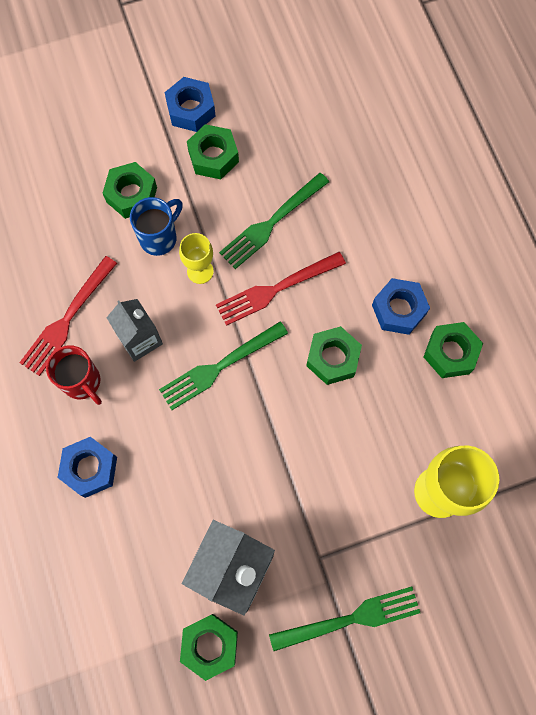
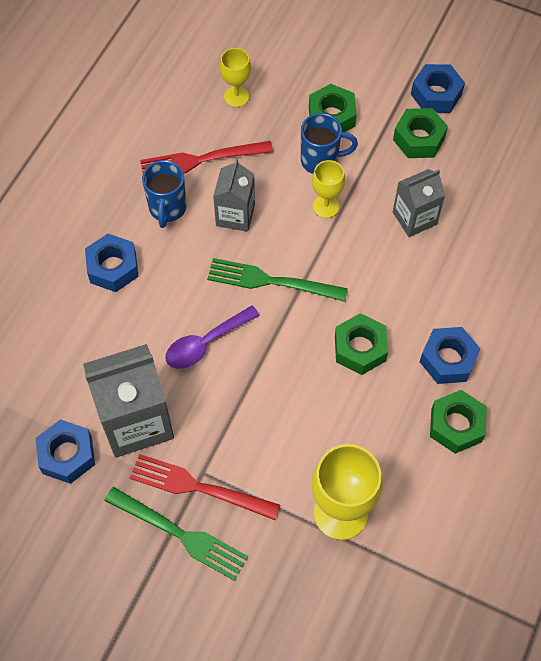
camera: 45 degrees right, 10 degrees down
red mug [46,345,102,405] -> blue mug [142,160,186,228]
green nut [180,614,238,681] -> blue nut [36,419,95,484]
red fork [216,252,346,326] -> red fork moved to [130,454,280,520]
green fork [219,173,329,269] -> grey carton [393,169,445,237]
none -> purple spoon [165,306,260,369]
none -> yellow goblet [220,48,251,107]

